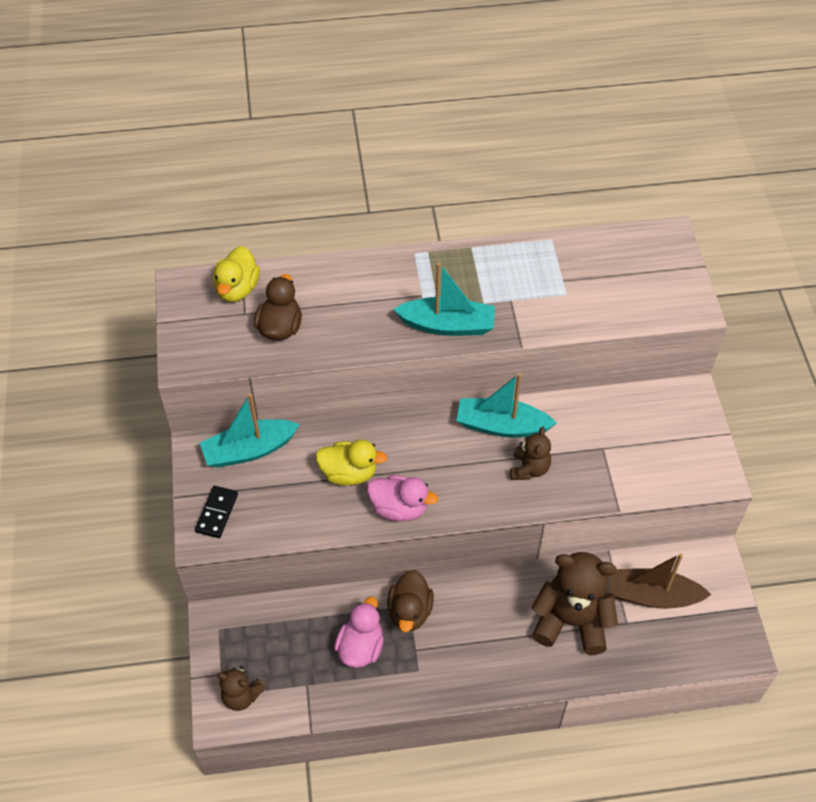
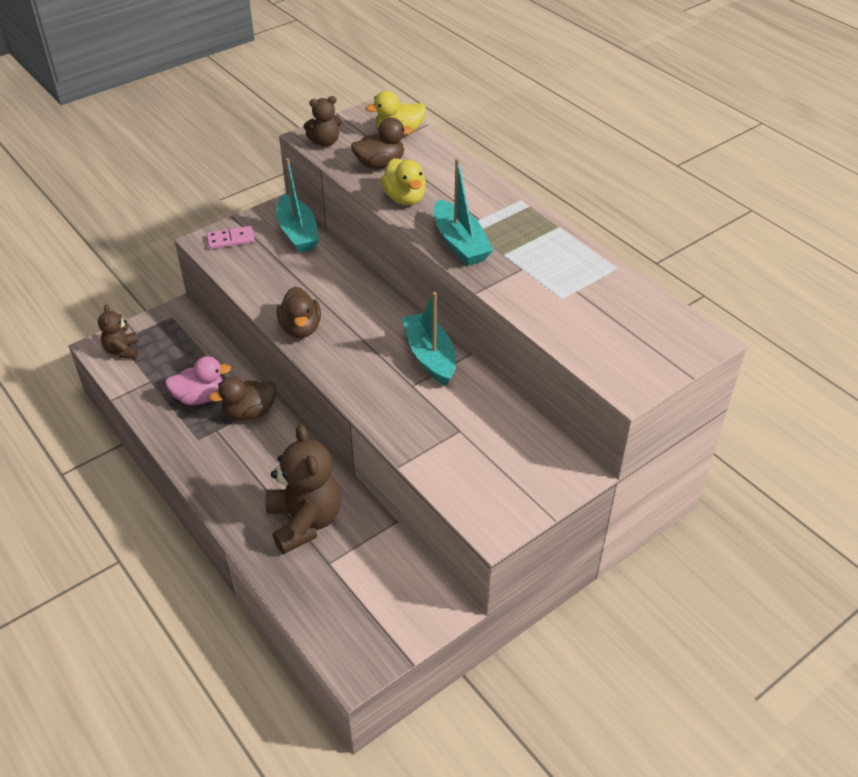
camera: 60 degrees right, 10 degrees down
black domino [195,486,238,538] -> pink domino [207,226,255,249]
turquoise boat [200,393,300,468] -> turquoise boat turned 150 degrees counterclockwise [276,158,319,253]
yellow duck [315,439,387,486] -> yellow duck moved to [381,158,426,205]
pink duck [367,475,438,521] -> brown duck [277,287,321,338]
brown teddy bear [510,427,551,480] -> brown teddy bear moved to [303,96,342,147]
brown boat [609,553,711,608] -> none

